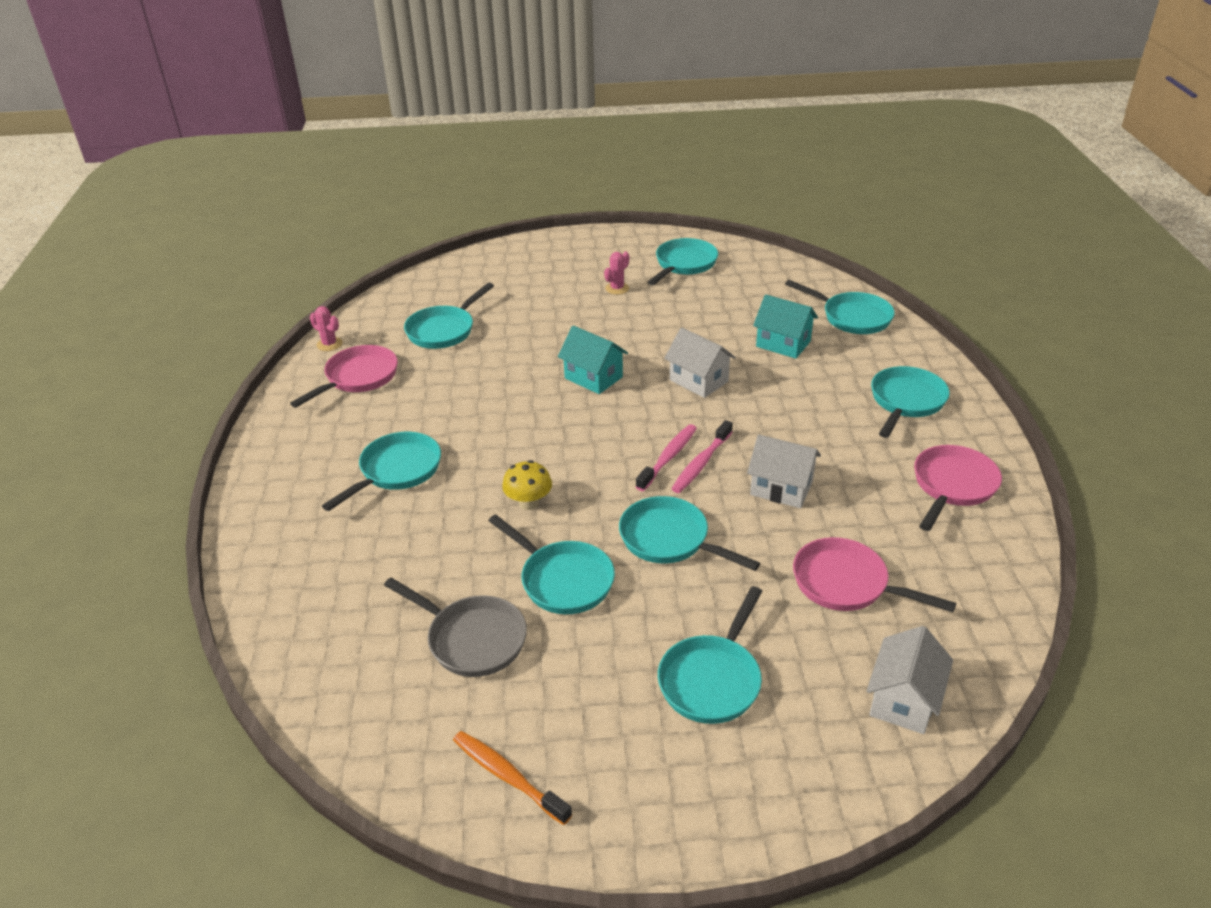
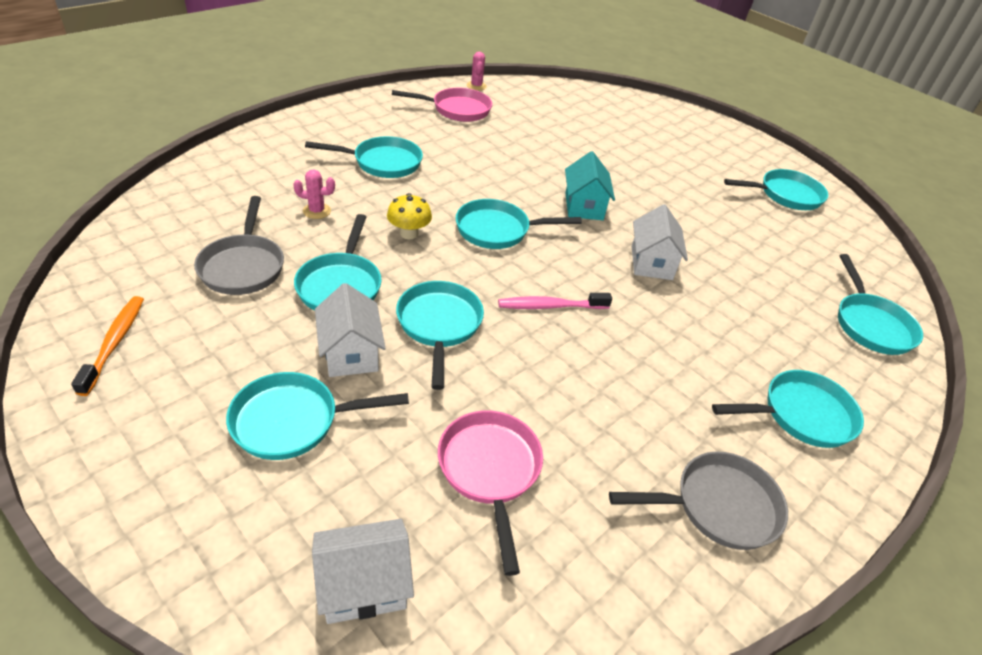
camera: 45 degrees right, 5 degrees up
turquoise pan [404,283,494,349] -> turquoise pan moved to [455,199,582,249]
pink cactus [604,252,629,295] -> pink cactus moved to [293,170,335,219]
pink toothbrush [636,424,697,491] -> none
white house [747,435,821,508] -> white house moved to [315,283,386,377]
turquoise house [753,294,818,359] -> none
pink pan [914,445,1002,531] -> grey pan [609,452,788,550]

